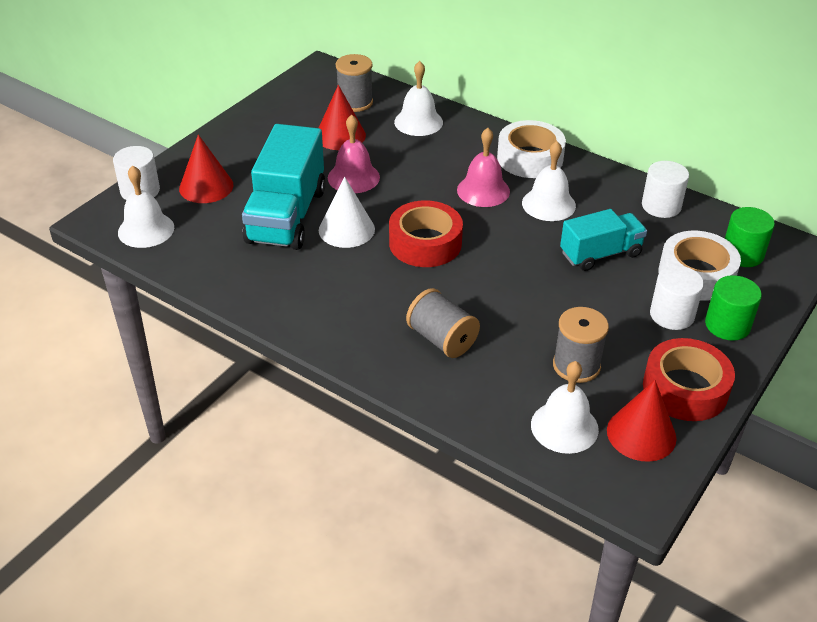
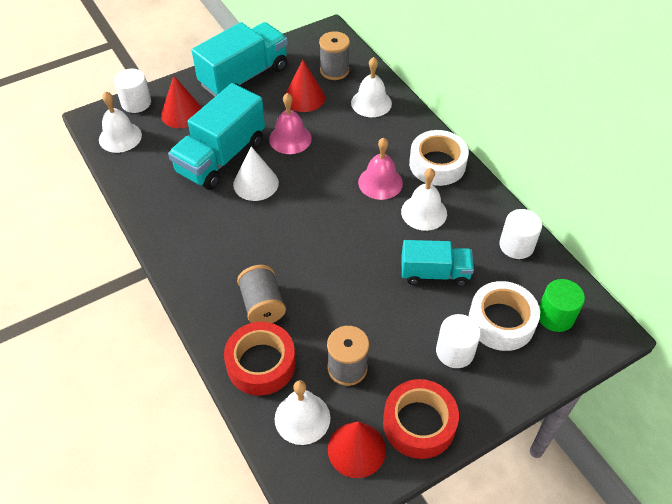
camera: 25 degrees right, 10 degrees up
red tape [389,200,463,267] -> red tape moved to [224,322,296,396]
green cylinder [705,275,762,341] -> none
none -> turquoise truck [192,22,288,97]

